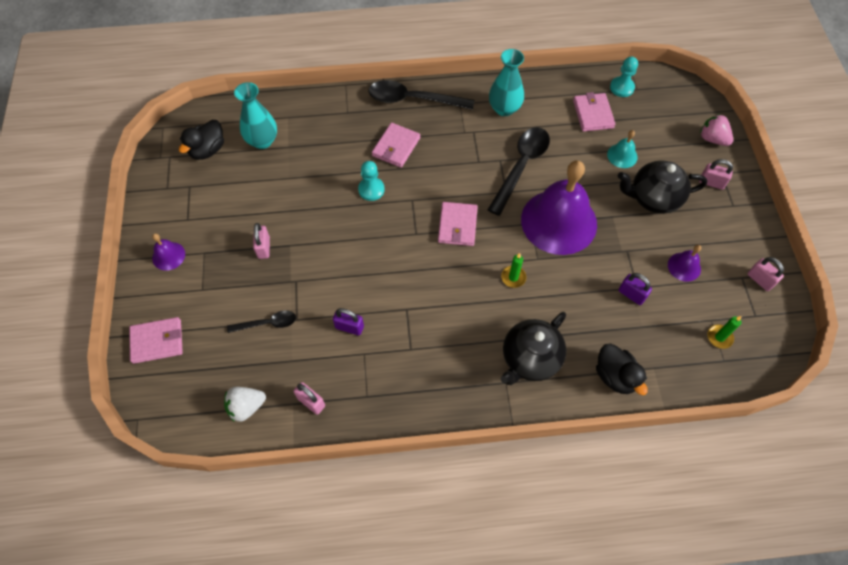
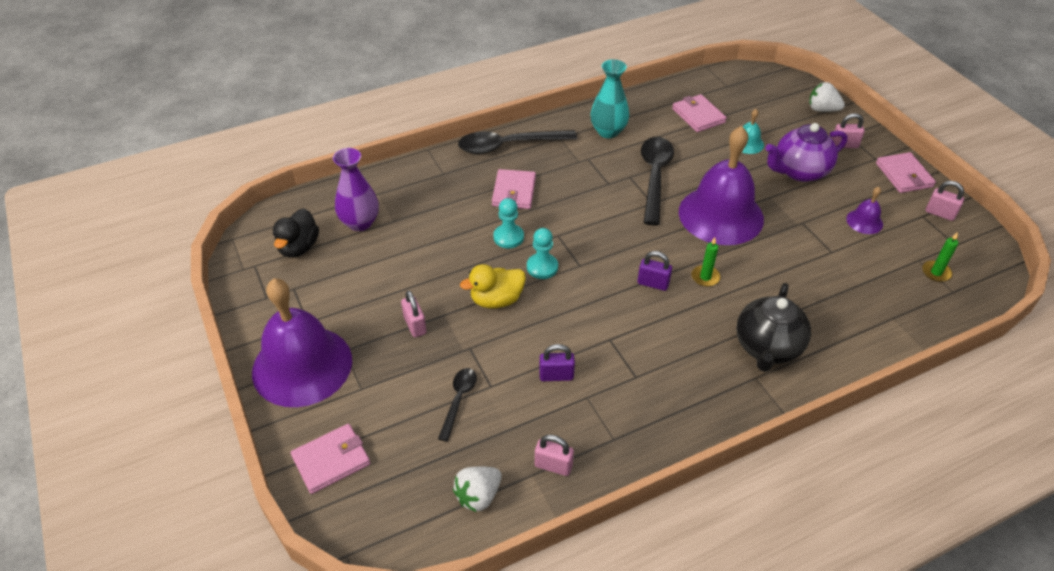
camera: 20 degrees left, 15 degrees down
purple bell [152,233,185,271] -> purple bell [252,278,352,407], size x2.39
black spoon [227,310,296,333] -> black spoon turned 45 degrees counterclockwise [438,368,477,442]
turquoise vase [234,82,277,149] -> purple vase [333,148,379,231]
pink wallet [438,202,478,246] -> pink wallet moved to [876,152,936,193]
black duck [596,344,648,395] -> none
turquoise pawn [610,57,638,97] -> turquoise pawn moved to [527,228,558,279]
black teapot [618,160,708,214] -> purple teapot [766,123,847,182]
purple padlock [619,273,652,305] -> purple padlock moved to [638,251,672,291]
pink strawberry [700,114,733,146] -> white strawberry [809,82,845,112]
none -> yellow duck [460,264,526,308]

